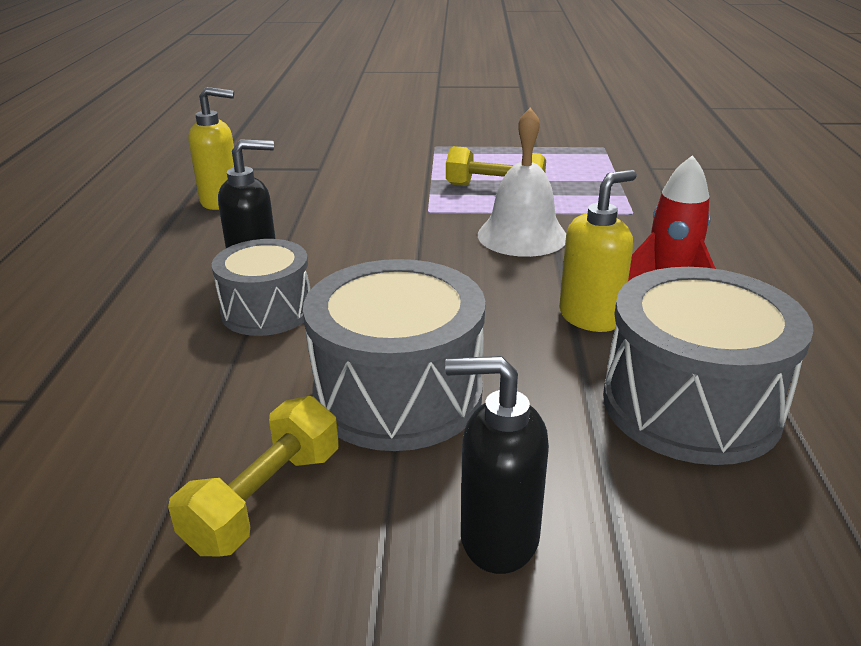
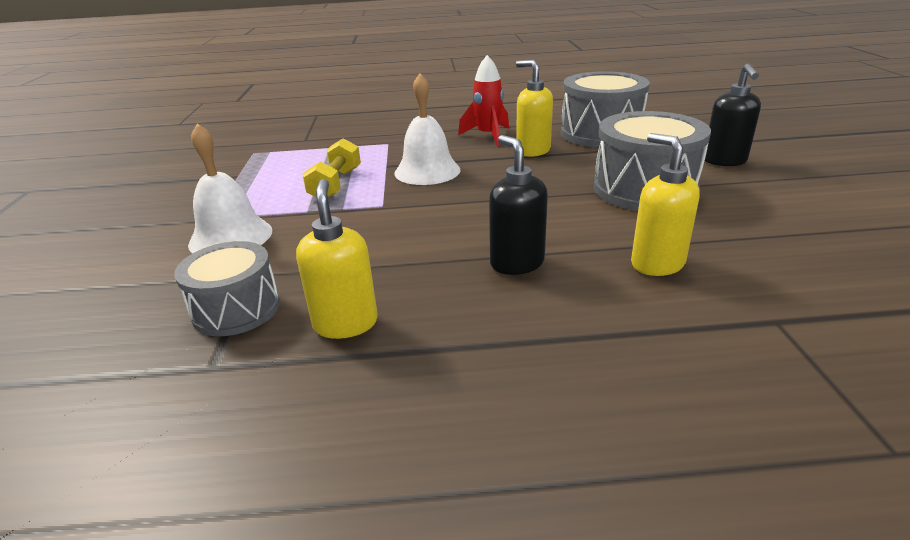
camera: 95 degrees left, 0 degrees up
yellow dumbbell [168,396,338,556] -> none
grey drum [212,239,311,336] -> grey drum moved to [174,241,280,336]
none -> white bell [188,123,272,254]
none -> yellow soap dispenser [631,133,700,276]

